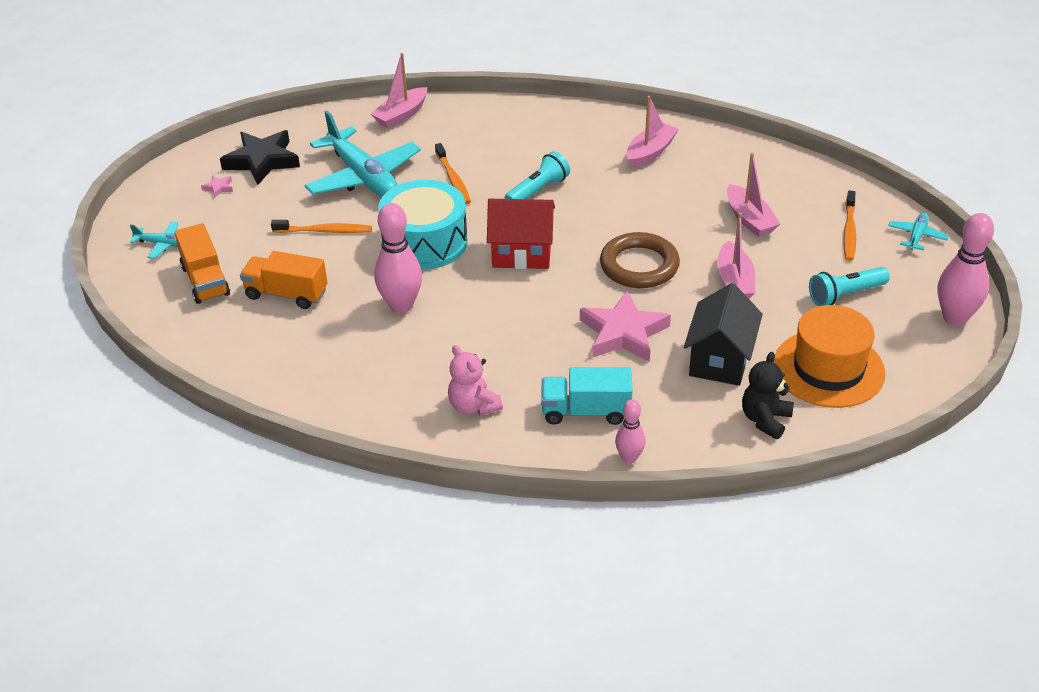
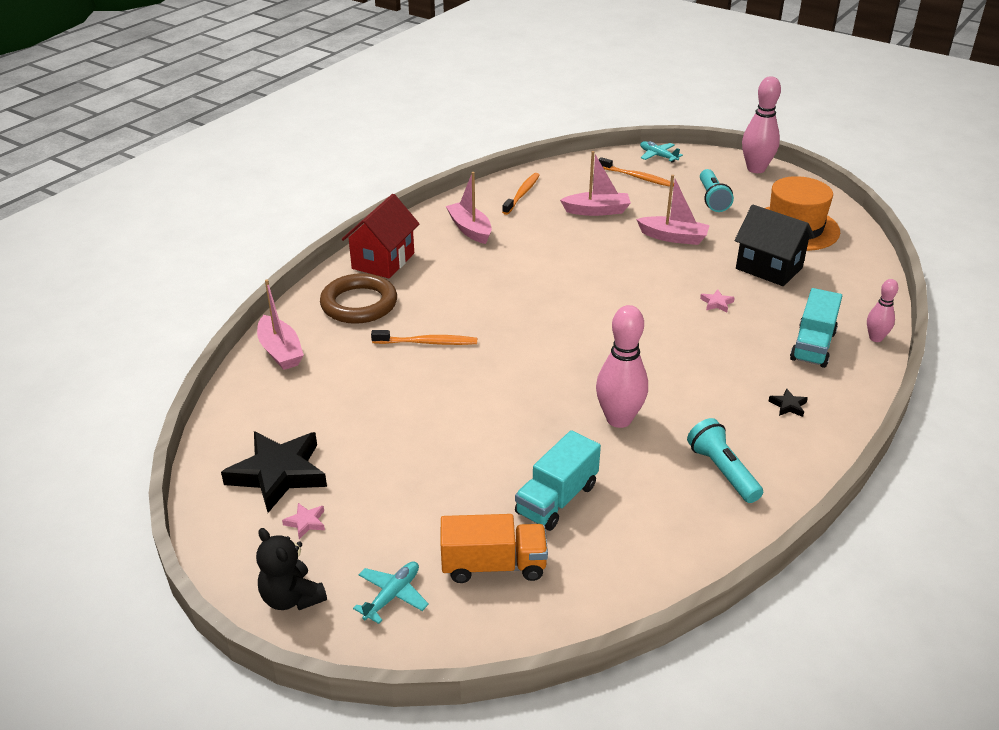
camera: 70 degrees left, 5 degrees down
orange truck [240,251,328,309] -> turquoise truck [515,430,601,531]
orange toothbrush [271,220,372,233] -> orange toothbrush moved to [502,173,540,215]
turquoise plane [304,111,421,197] -> none
turquoise drum [378,180,468,270] -> none
pink teddy bear [448,345,503,416] -> black star [769,388,808,417]
red house [487,199,555,269] -> red house moved to [342,194,419,278]
turquoise flashlight [505,151,570,199] -> turquoise flashlight moved to [687,418,763,503]
pink star [580,291,671,362] -> pink star [700,290,735,312], size x0.40
brown ring [600,232,680,288] -> brown ring moved to [320,273,397,324]
black teddy bear [742,352,794,439] -> black teddy bear moved to [256,528,327,610]

